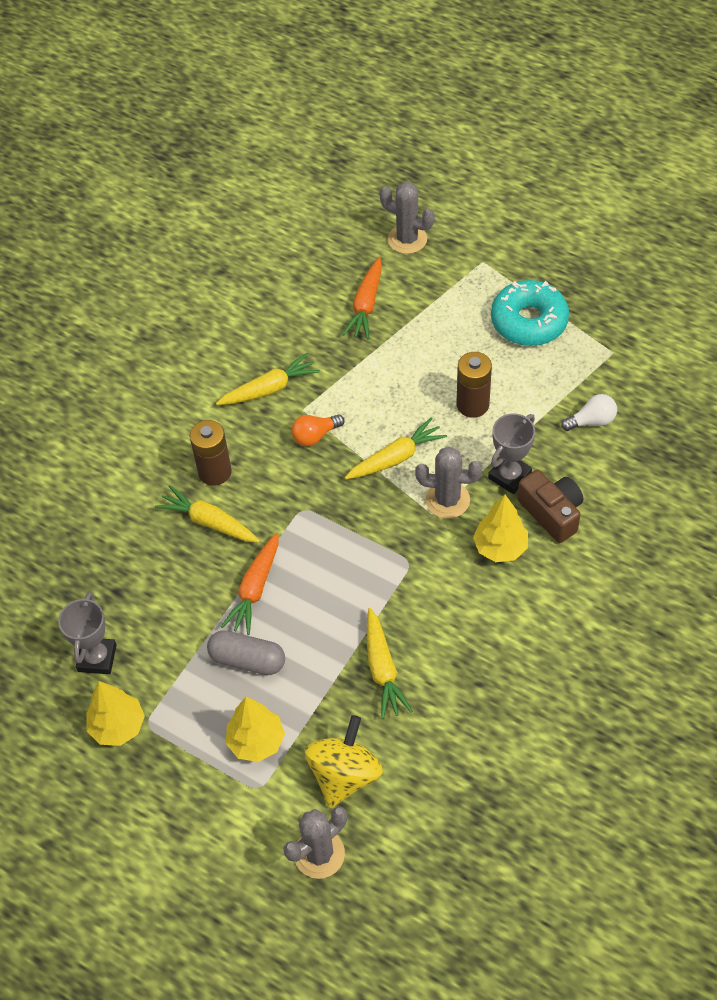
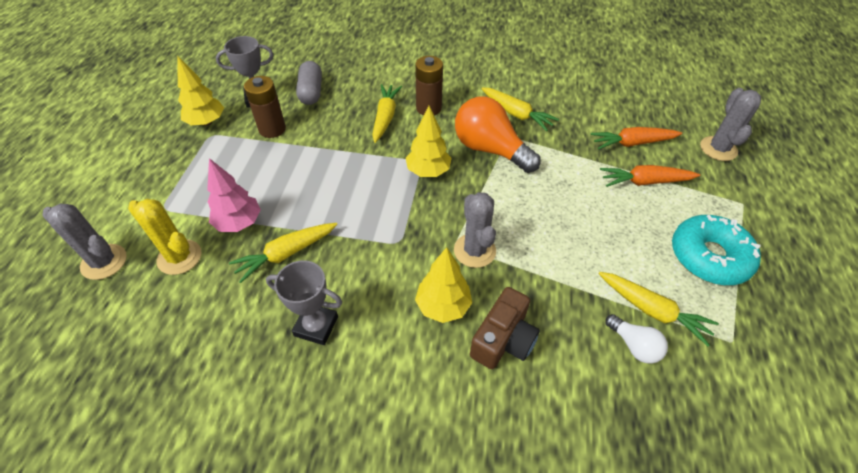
camera: 65 degrees right, 5 degrees down
grey capsule [207,630,285,675] -> grey capsule moved to [296,61,322,105]
orange carrot [221,532,279,635] -> orange carrot moved to [600,165,700,187]
yellow tree [226,697,285,762] -> yellow tree moved to [406,106,452,177]
orange light bulb [291,414,345,446] -> orange light bulb [455,97,540,173], size x1.98
yellow spinning top [305,715,383,808] -> yellow cactus [128,199,201,275]
yellow carrot [345,417,447,479] -> yellow carrot moved to [599,272,719,346]
brown battery [456,352,492,418] -> brown battery moved to [244,76,286,138]
grey trophy [488,413,535,494] -> grey trophy moved to [266,260,342,345]
none -> pink tree [207,158,261,232]

